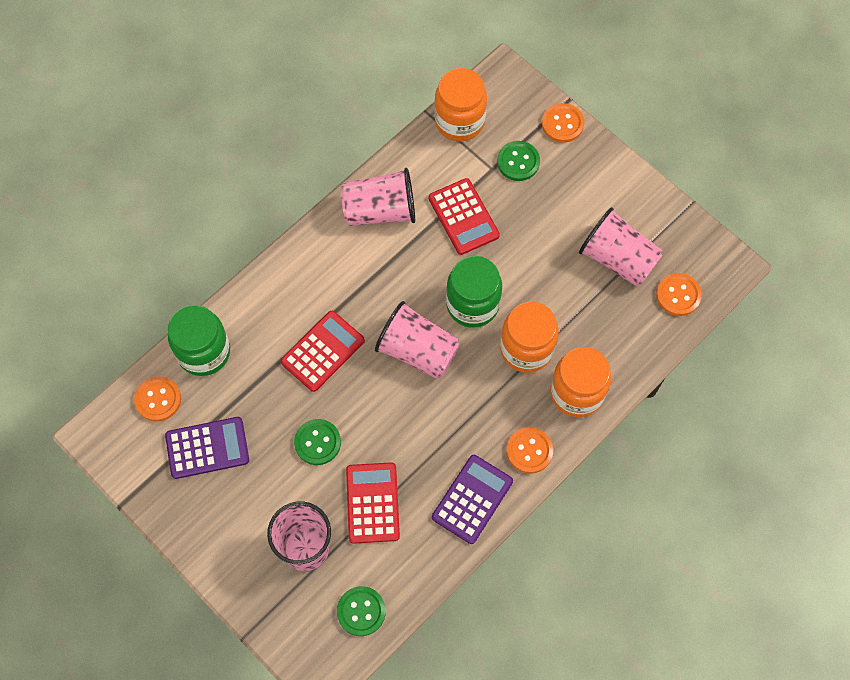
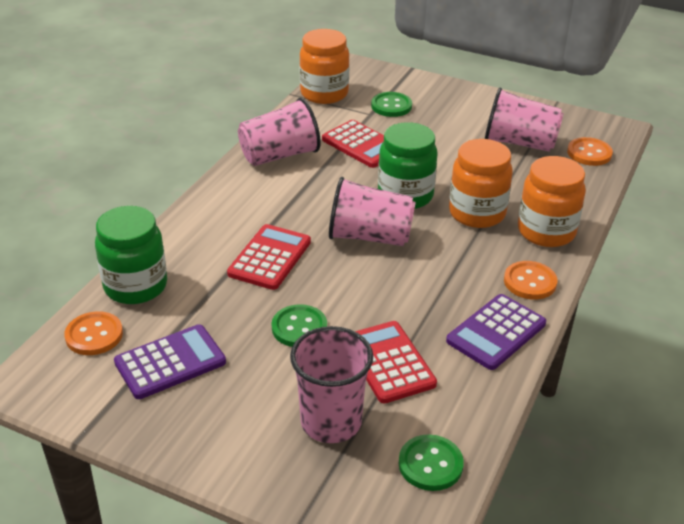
camera: 20 degrees left, 30 degrees down
purple calculator [432,455,513,544] -> purple calculator turned 150 degrees counterclockwise [446,294,546,370]
orange button [542,103,584,143] -> none

